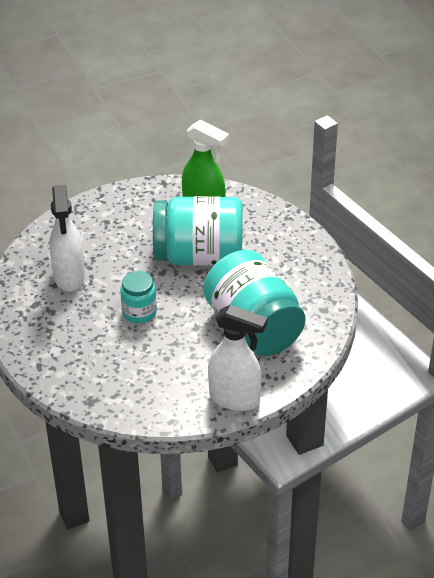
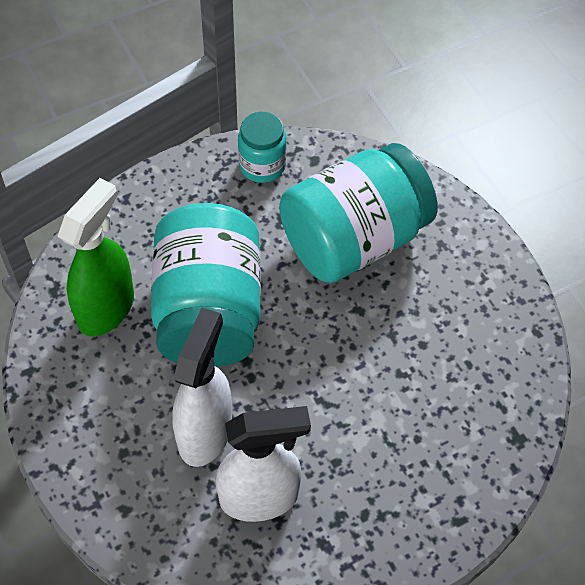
camera: 95 degrees left, 15 degrees up
turquoise jar [120,271,157,323] -> turquoise jar moved to [238,112,287,183]
white spray bottle [208,305,267,411] -> white spray bottle moved to [172,308,232,467]

